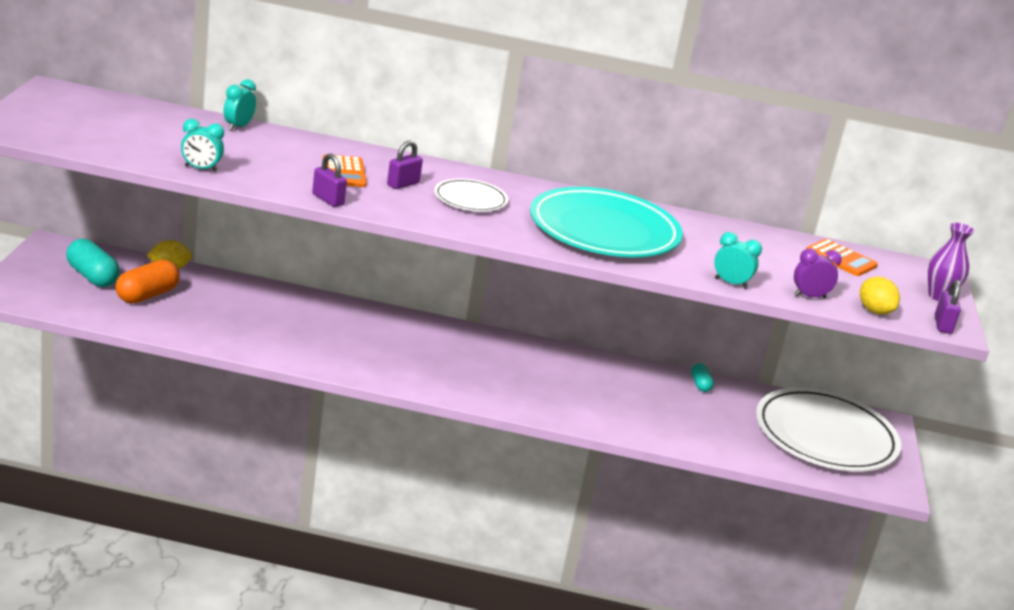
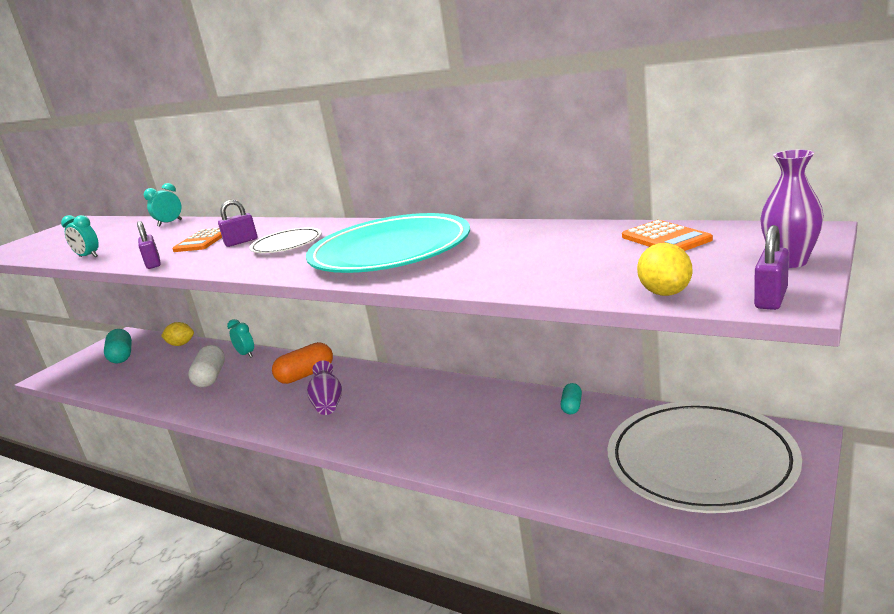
camera: 30 degrees right, 5 degrees down
orange capsule [116,260,180,303] -> orange capsule moved to [272,342,333,384]
turquoise clock [714,232,762,289] -> turquoise clock moved to [227,319,254,358]
purple clock [794,248,842,298] -> none
none -> white capsule [188,345,225,387]
none -> purple vase [307,361,342,415]

